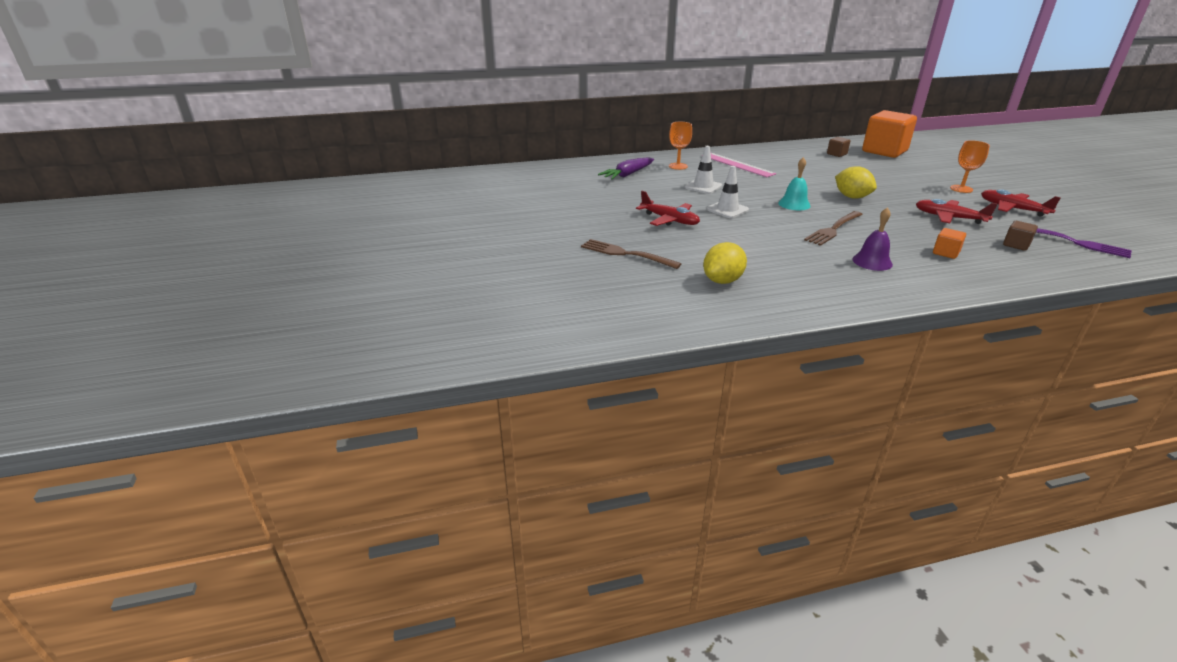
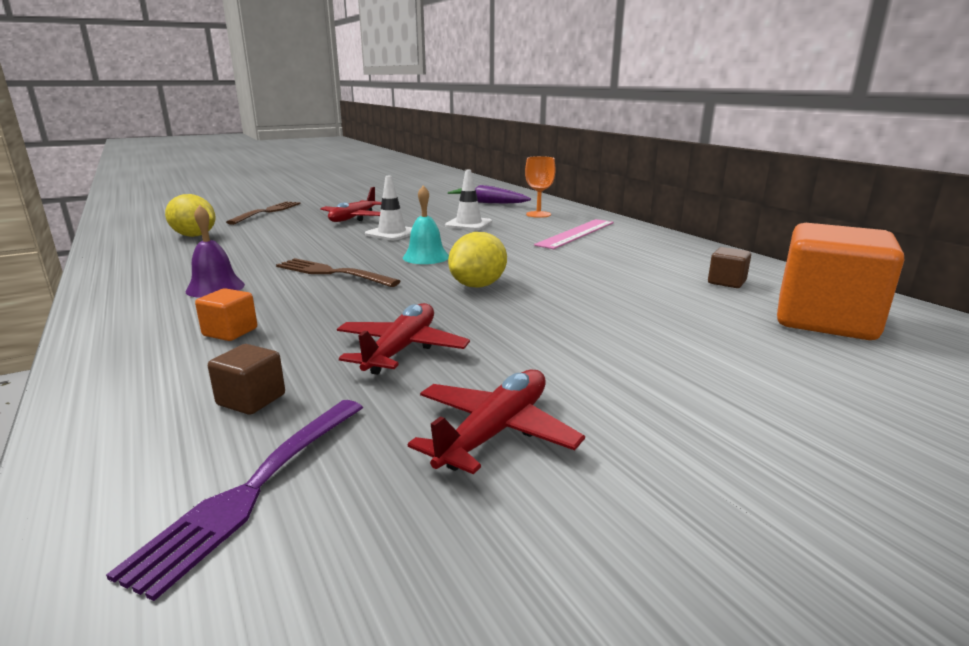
camera: 75 degrees right, 10 degrees down
orange goblet [950,140,990,193] -> none

